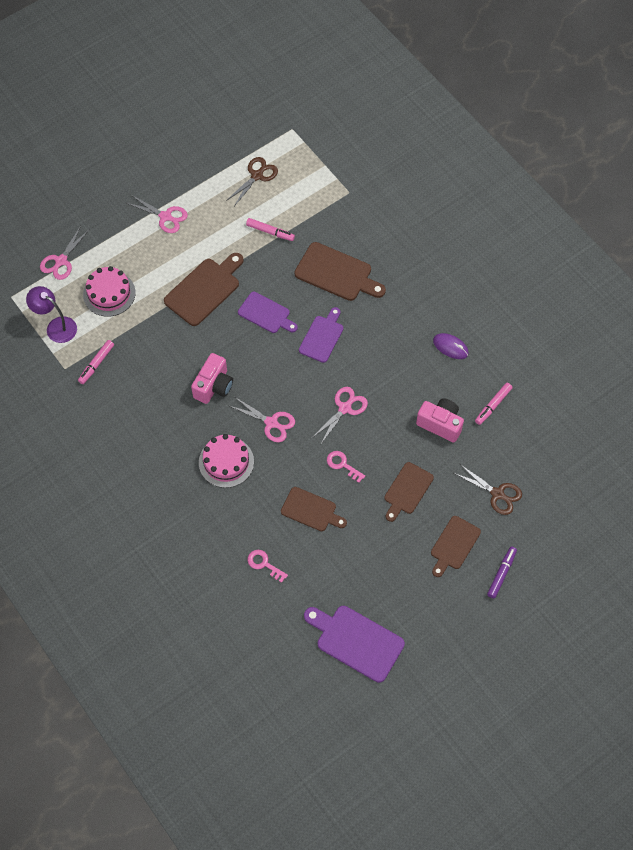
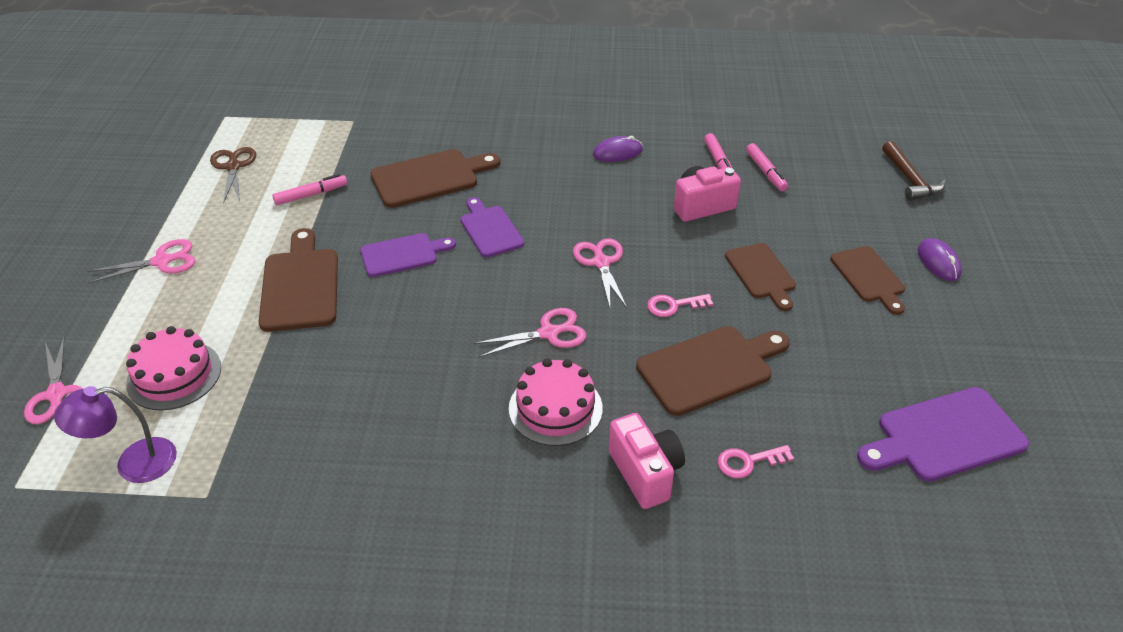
camera: 50 degrees left, 20 degrees down
pink marker [78,340,114,384] -> pink marker moved to [746,143,788,191]
pink camera [191,353,233,404] -> pink camera moved to [609,413,685,509]
brown cutting board [281,487,347,531] -> brown cutting board [636,326,790,416], size x1.50
brown scissors [454,464,522,515] -> none
purple marker [487,547,517,598] -> purple mouse [918,238,962,281]
none -> brown hammer [882,141,946,201]

